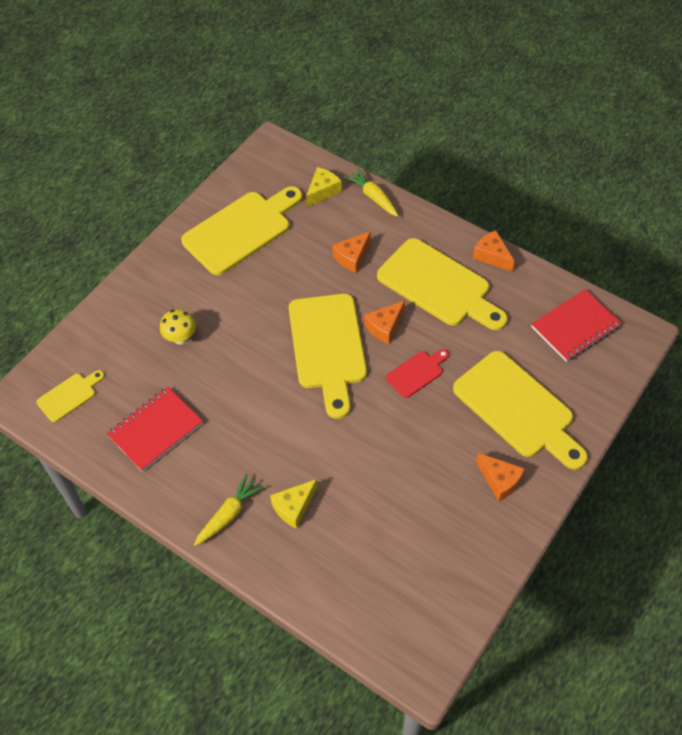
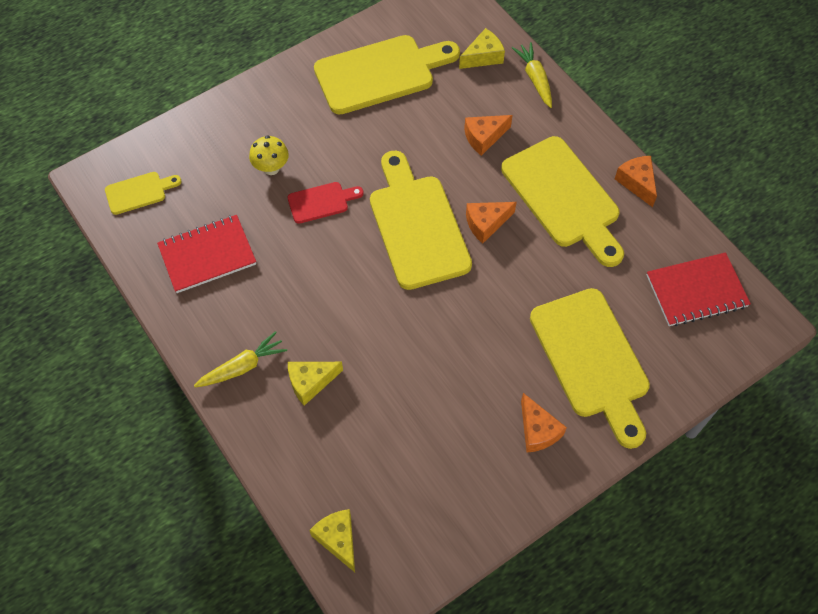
camera: 20 degrees right, 5 degrees up
yellow cutting board [289,294,367,419] -> yellow cutting board turned 150 degrees clockwise [370,151,472,290]
red cutting board [386,349,449,398] -> red cutting board moved to [288,182,364,224]
none -> yellow cheese [309,509,355,572]

